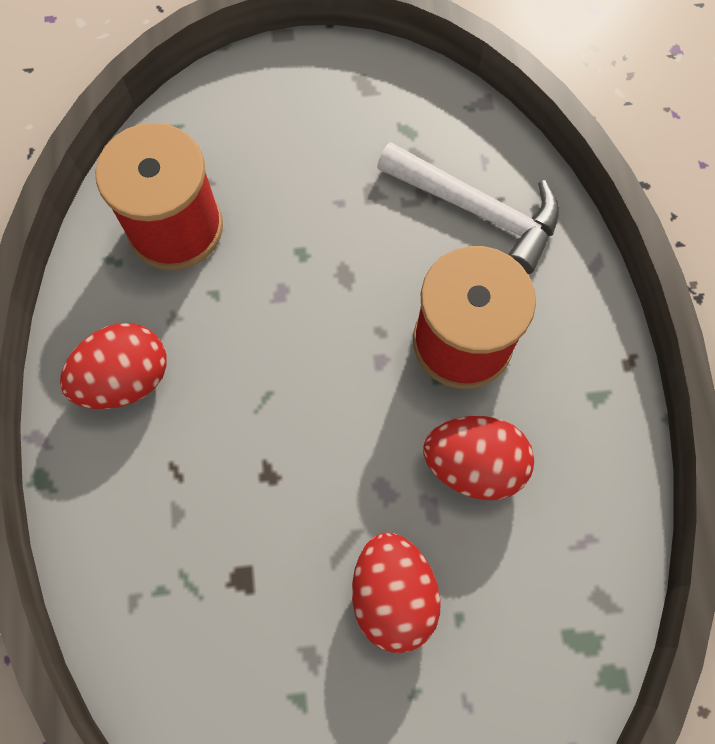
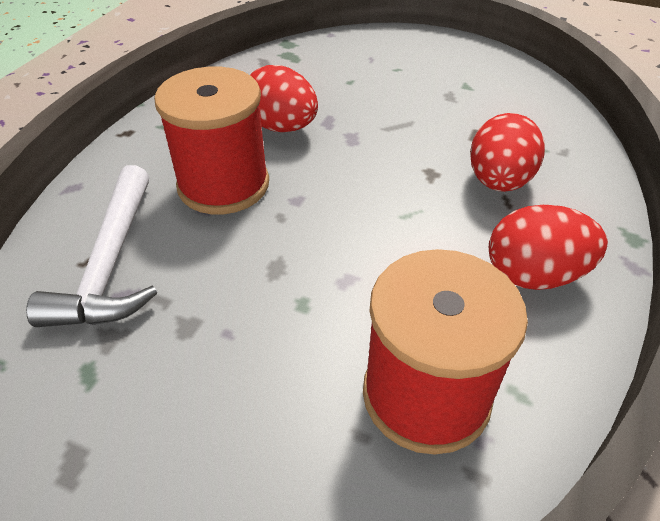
camera: 150 degrees left, 25 degrees down
red egg [352,533,441,653] -> red egg moved to [470,113,545,192]
white hammer [377,142,559,274] -> white hammer turned 150 degrees counterclockwise [26,165,157,327]

